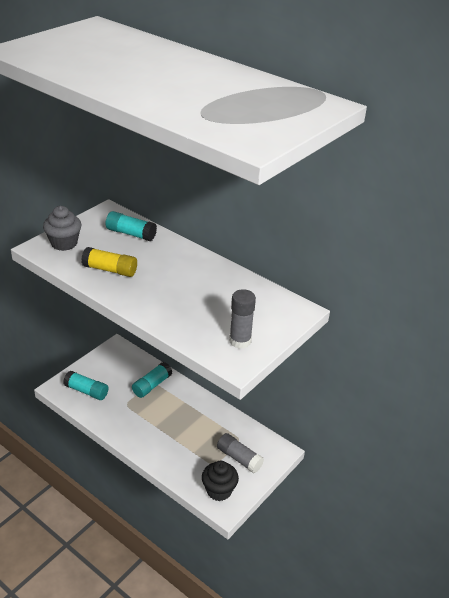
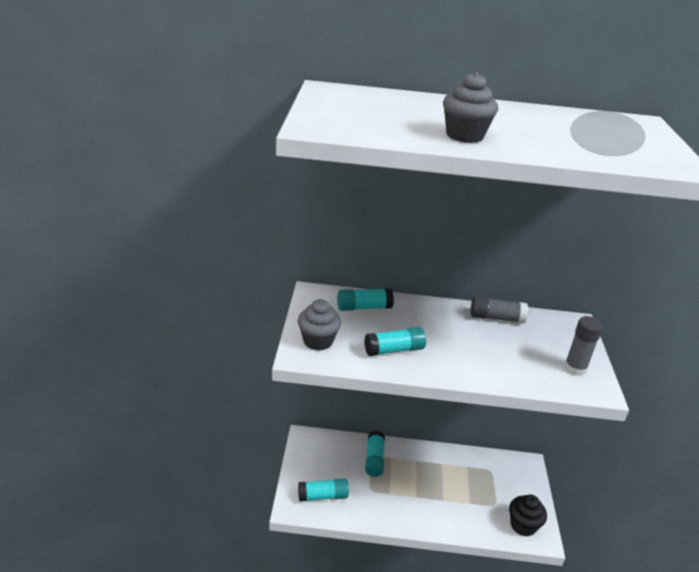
camera: 35 degrees left, 5 degrees down
yellow glue stick [81,247,137,277] -> turquoise glue stick [364,327,426,356]
grey glue stick [217,433,264,473] -> grey glue stick moved to [471,296,528,323]
none -> grey cupcake [443,72,498,143]

